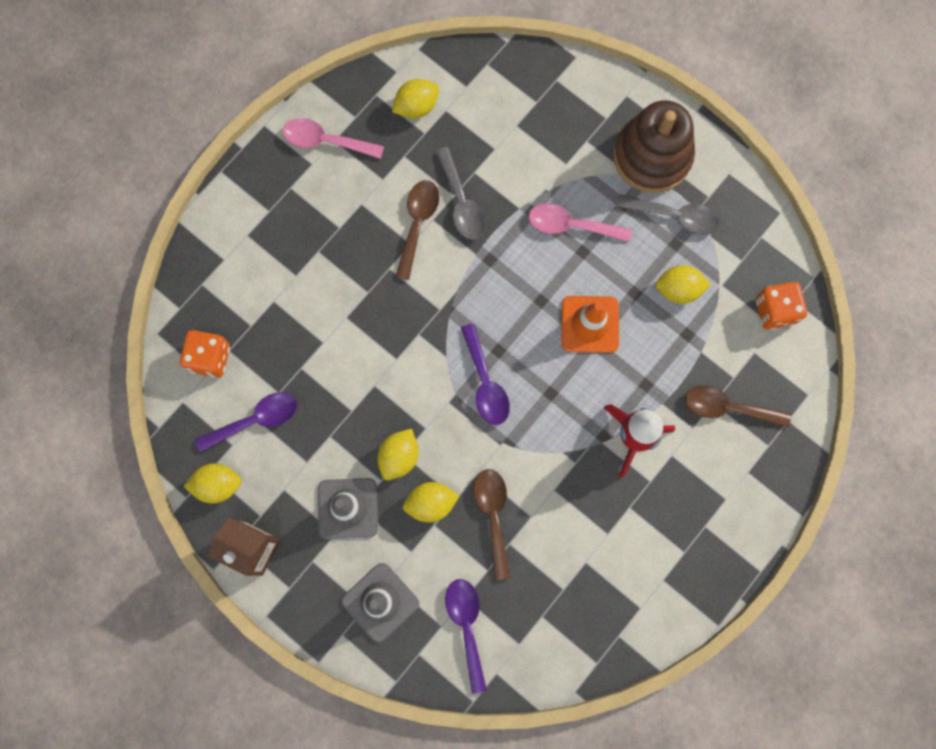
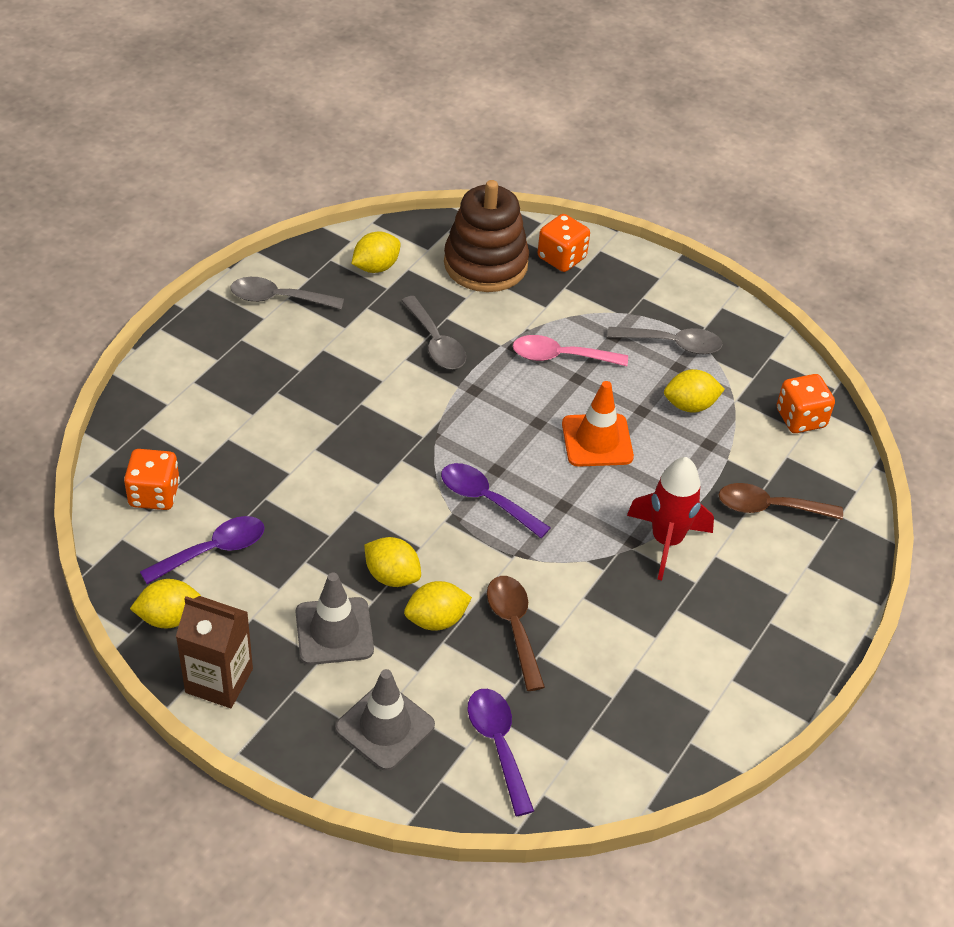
camera: 10 degrees left, 30 degrees down
pink spoon [283,118,384,159] -> grey spoon [231,277,344,309]
yellow lemon [377,429,419,480] -> yellow lemon turned 75 degrees counterclockwise [364,537,421,587]
brown spoon [395,180,439,280] -> none
purple spoon [461,323,510,425] -> purple spoon turned 150 degrees clockwise [441,463,551,538]
brown stacking toy [614,100,695,193] -> brown stacking toy moved to [444,180,529,292]
none -> orange dice [538,214,590,272]

